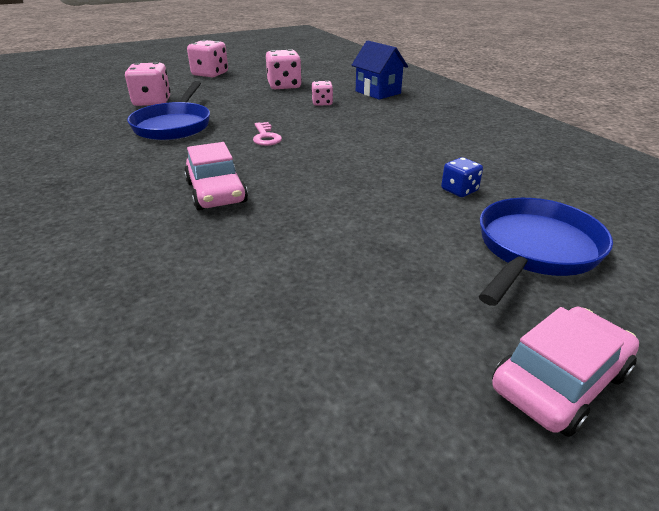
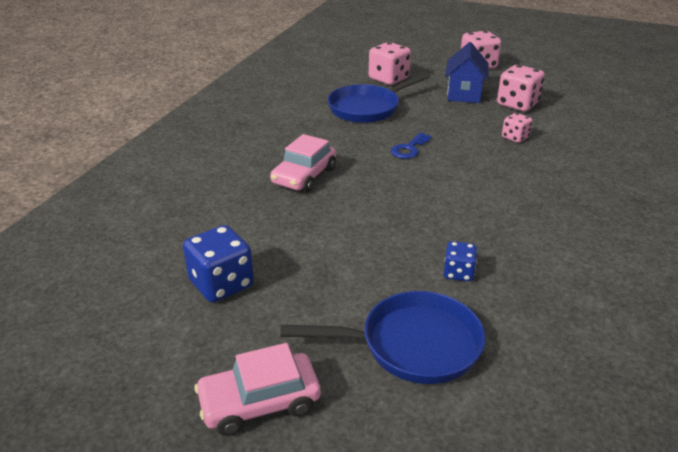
camera: 50 degrees right, 0 degrees up
pink key [253,122,282,146] -> blue key [391,133,431,159]
blue house [352,41,408,100] -> blue house moved to [445,42,489,103]
pink car [492,307,639,437] -> pink car turned 150 degrees clockwise [194,343,321,436]
none -> blue dice [183,225,254,302]

